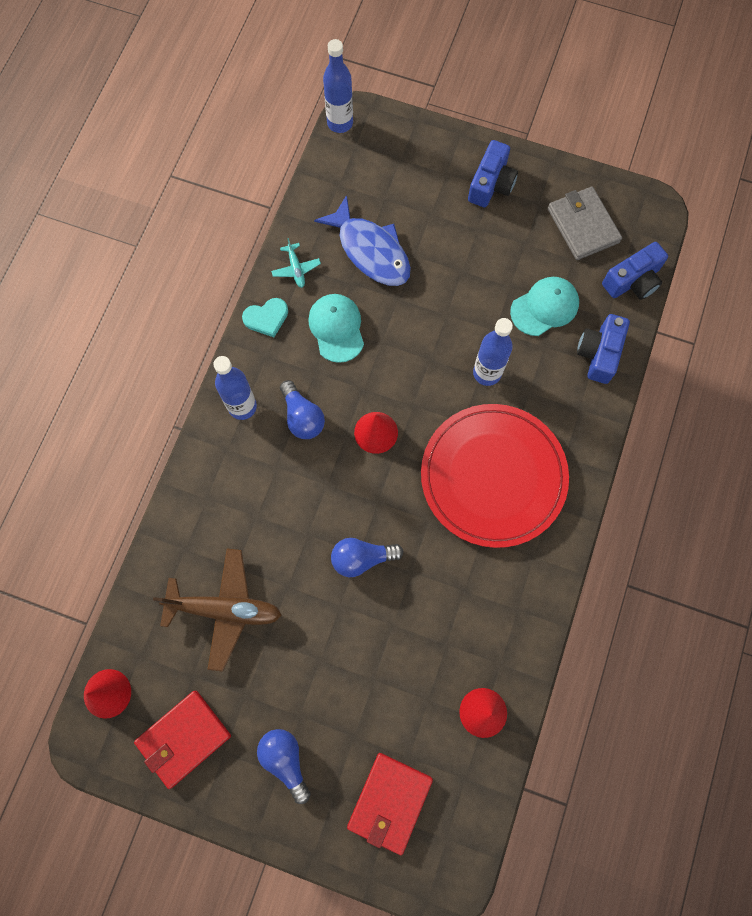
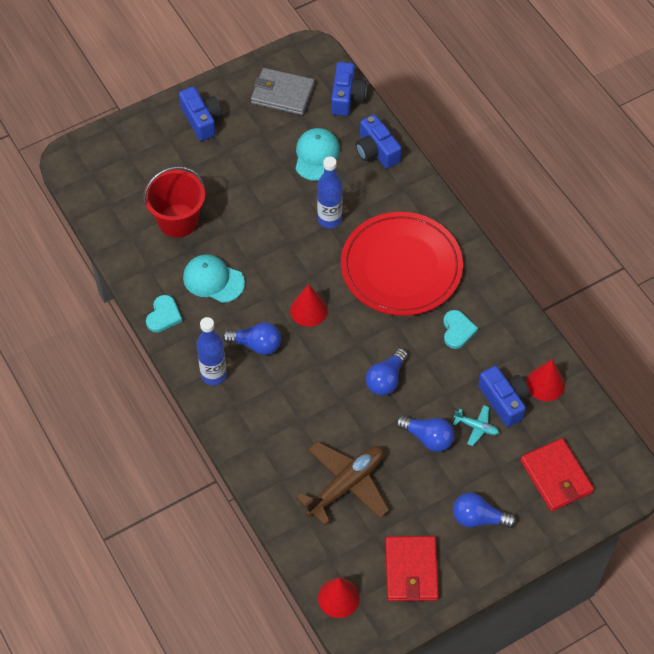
camera: 50 degrees left, 15 degrees down
turquoise plane [271,238,321,288] -> turquoise plane moved to [453,405,499,446]
blue fish [314,195,411,286] -> red bucket [143,166,205,238]
blue bottle [323,39,353,133] -> none
none -> blue light bulb [396,415,454,452]
none -> turquoise heart [443,310,478,349]
none -> blue camera [478,366,529,427]

